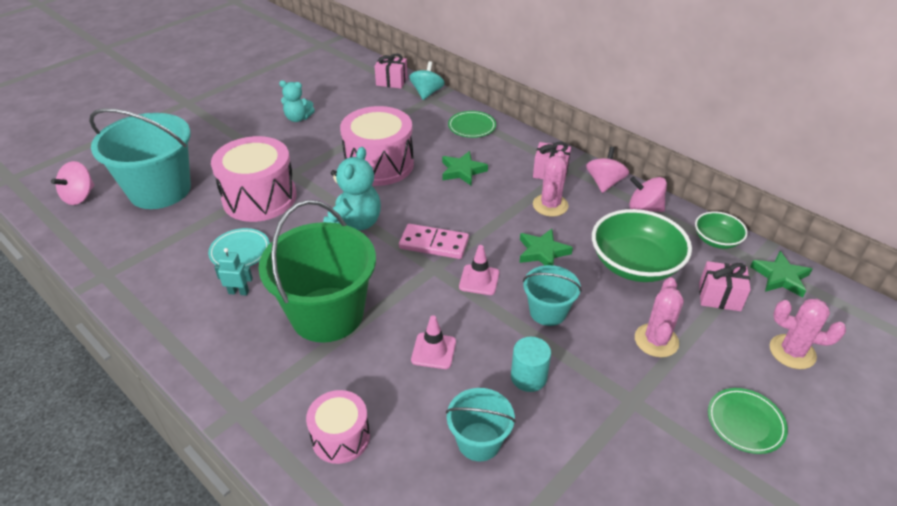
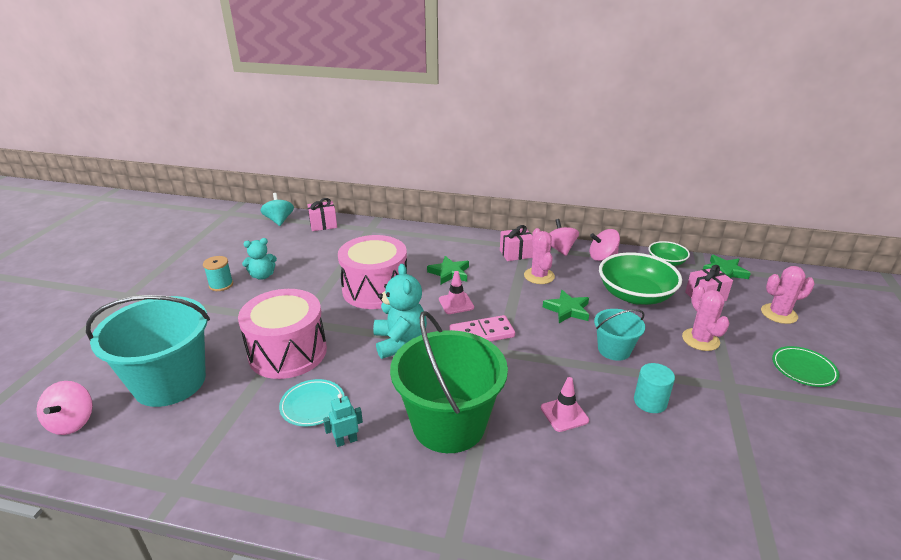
camera: 30 degrees left, 10 degrees down
pink drum [306,390,370,464] -> none
turquoise spinning top [409,61,445,100] -> turquoise spinning top moved to [260,193,294,226]
turquoise bucket [446,388,516,461] -> none
green plate [448,111,496,138] -> none
pink traffic cone [459,245,499,295] -> pink traffic cone moved to [439,271,474,314]
none -> turquoise spool [203,256,233,291]

